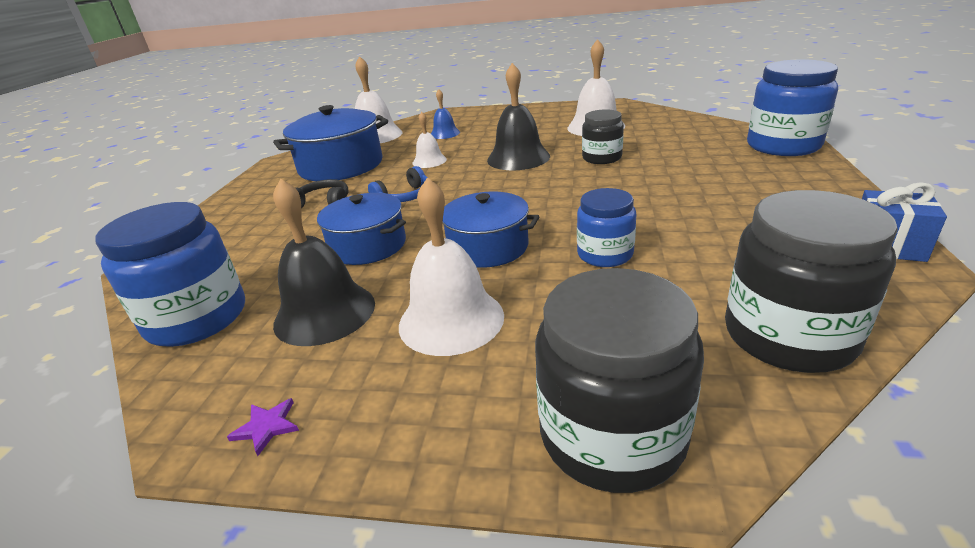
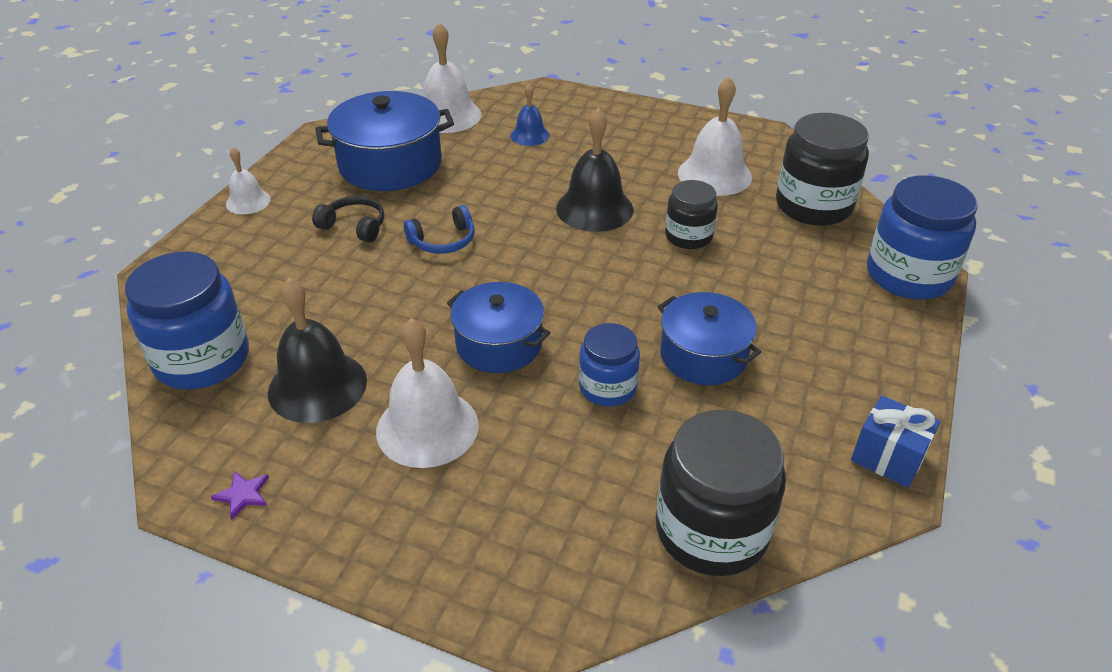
camera: 10 degrees right, 10 degrees up
blue pot [317,193,406,265] -> blue pot moved to [657,292,761,385]
white bell [412,111,447,168] -> white bell moved to [226,148,271,214]
black jar [535,268,704,493] -> black jar moved to [776,113,869,226]

